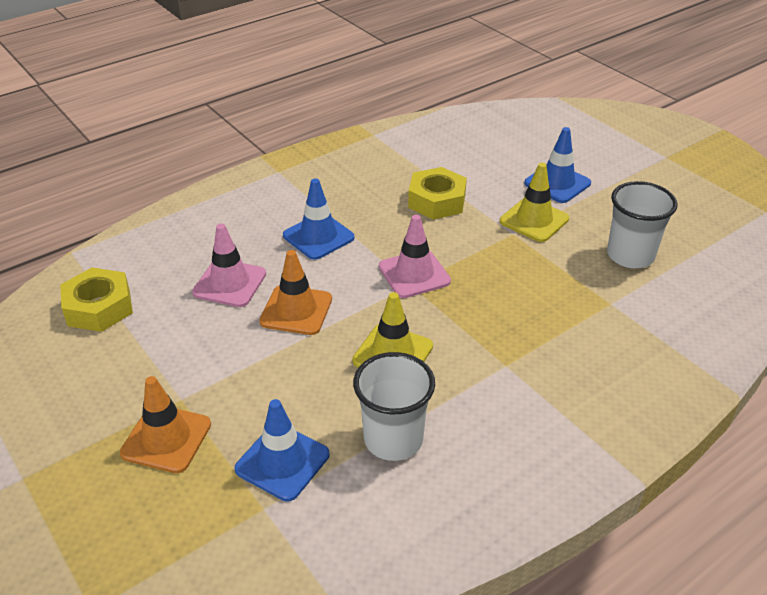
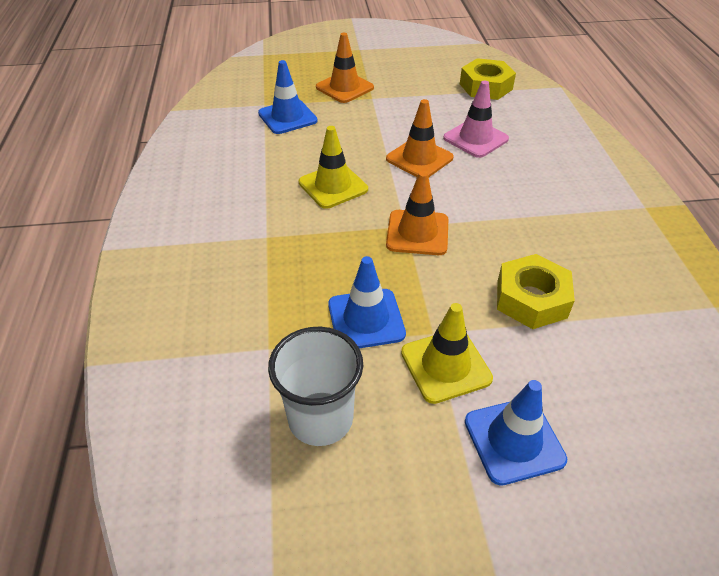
camera: 120 degrees right, 5 degrees up
blue traffic cone [283,178,355,260] -> blue traffic cone moved to [328,256,406,349]
white cup [353,352,435,461] -> none
pink traffic cone [379,215,451,298] -> orange traffic cone [386,171,448,255]

